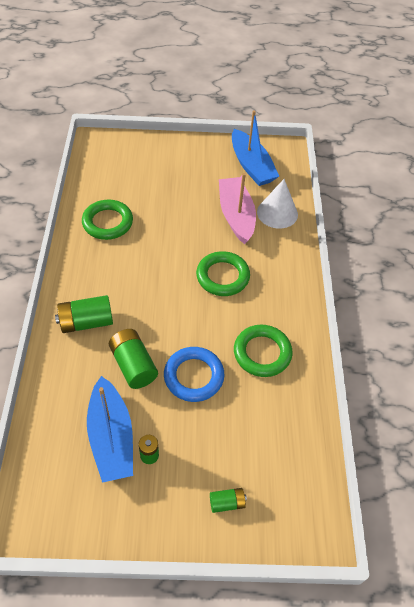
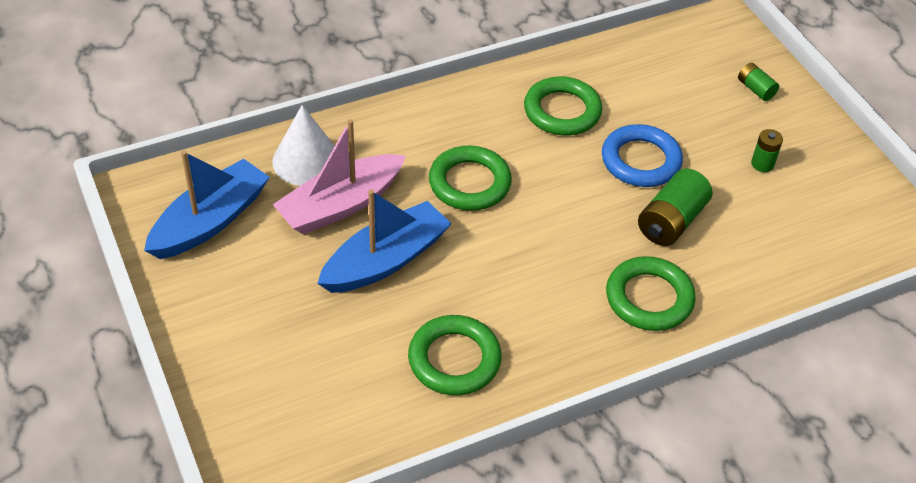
camera: 115 degrees left, 5 degrees down
green battery [55,295,113,333] -> green ring [606,256,696,331]
blue boat [87,376,133,483] -> blue boat moved to [317,189,452,293]

